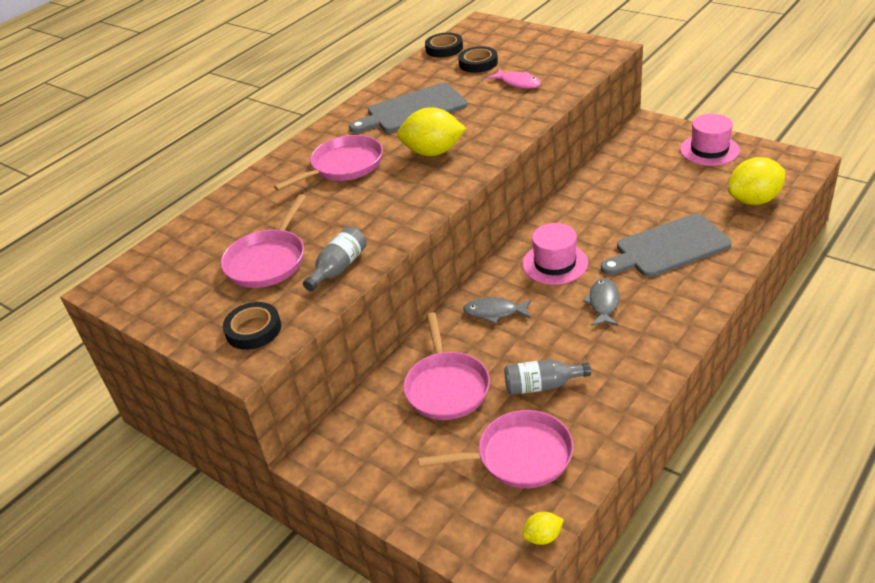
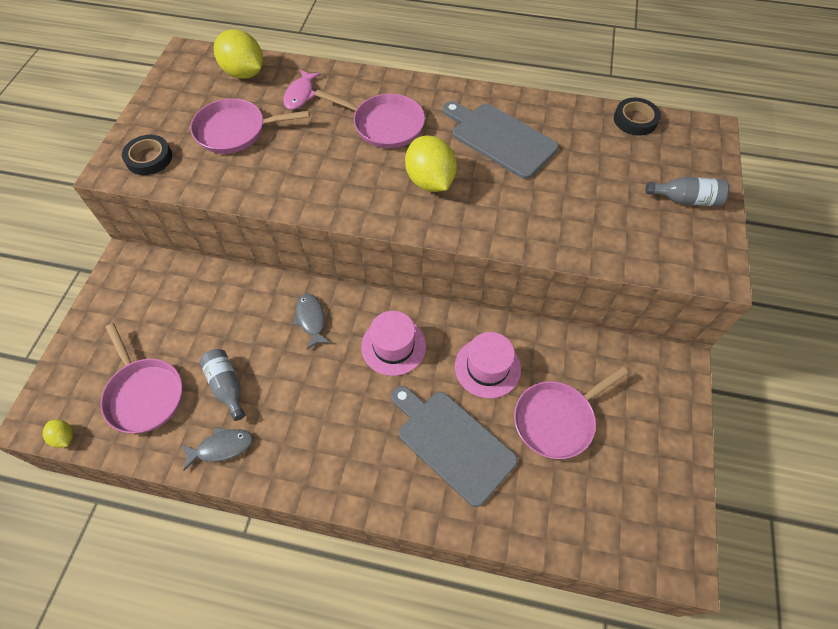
camera: 60 degrees right, 20 degrees up
grey bottle [303,226,367,291] -> grey bottle moved to [645,177,729,207]
pink pan [403,312,490,420] -> pink pan moved to [514,366,628,459]
black tape [458,46,498,73] -> none
pink fish [487,69,541,89] -> pink fish moved to [283,69,321,110]
grey fish [583,278,620,326] -> grey fish moved to [181,427,253,471]
pink hat [680,114,740,166] -> pink hat moved to [455,332,521,399]
yellow lemon [728,157,785,205] -> yellow lemon moved to [214,29,263,79]

